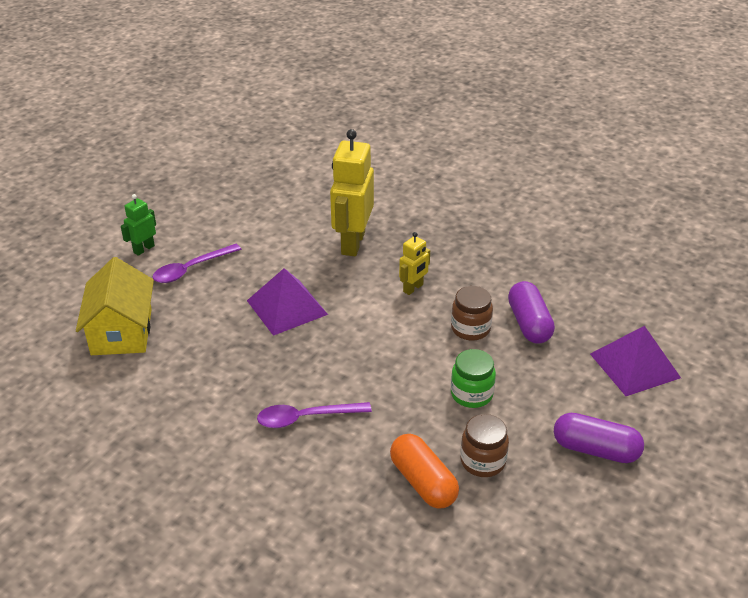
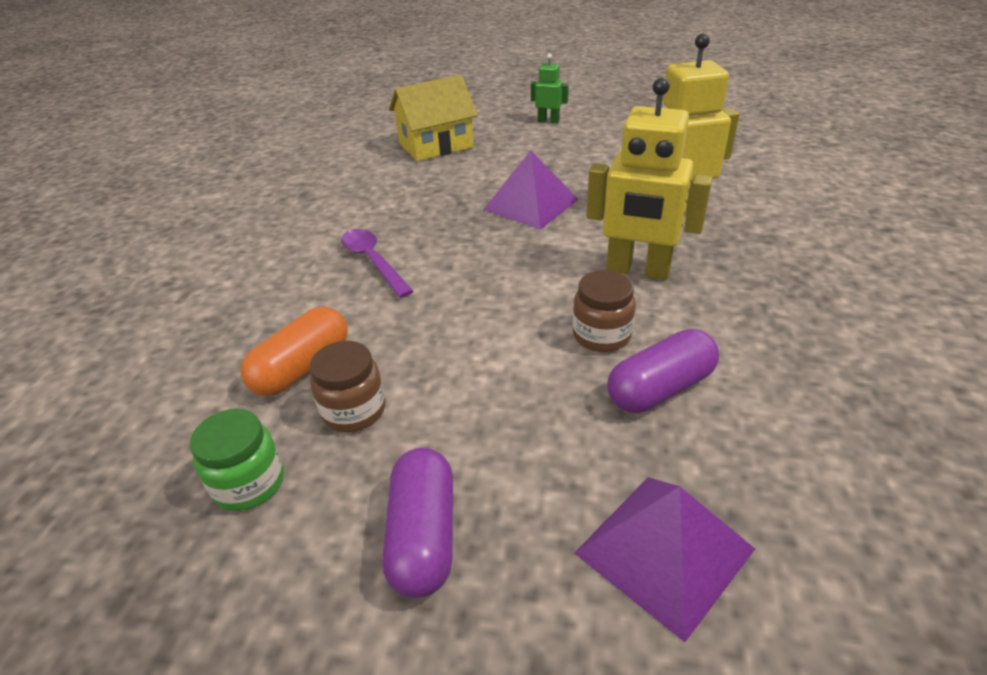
camera: 70 degrees right, 0 degrees up
purple spoon [152,244,241,283] -> none
yellow robot [399,232,430,295] -> yellow robot [586,77,712,280], size x1.98
green jar [451,349,496,408] -> green jar moved to [190,409,284,511]

